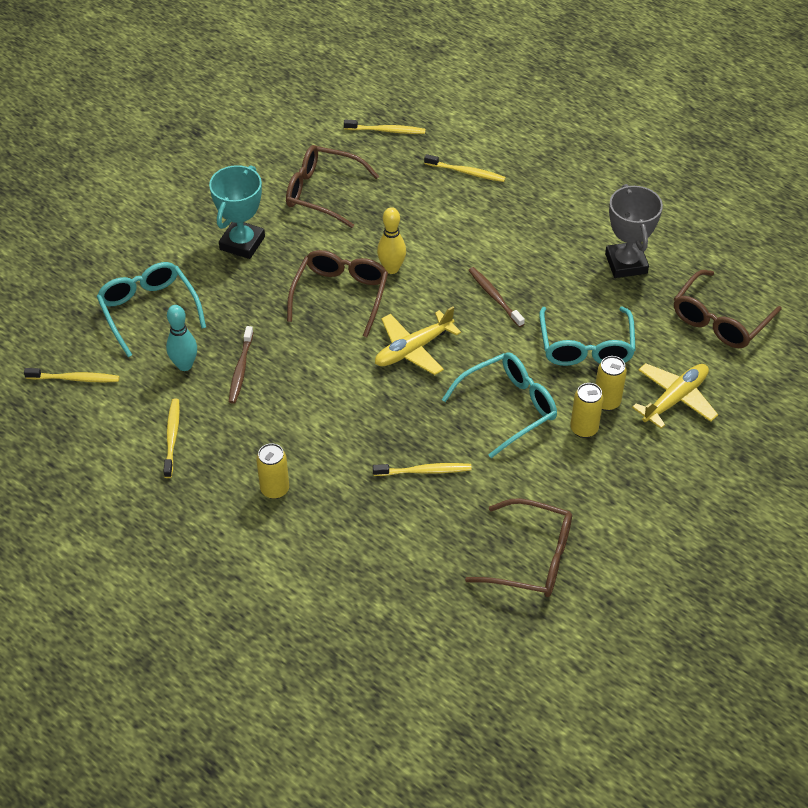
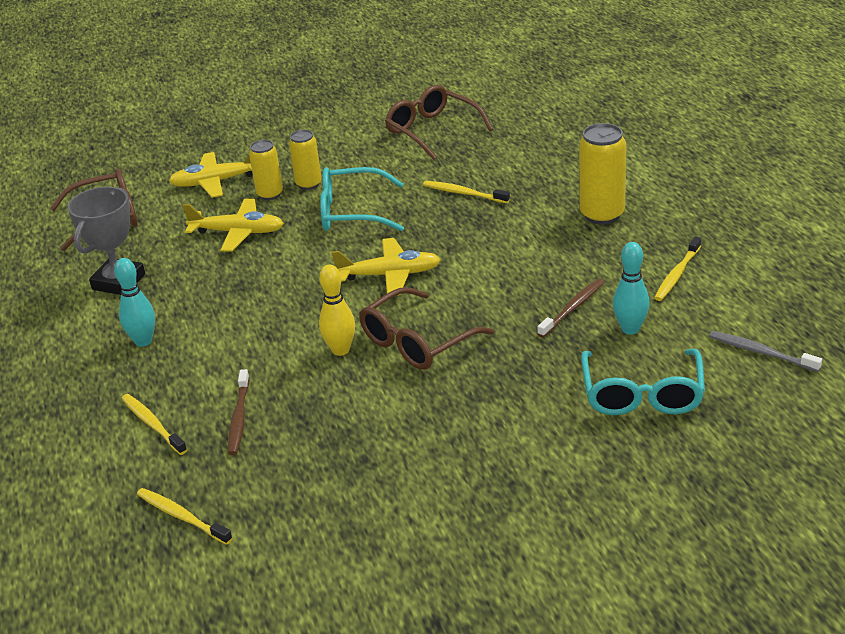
camera: 145 degrees left, 15 degrees down
yellow toothbrush [24,368,120,382] -> grey toothbrush [709,331,822,372]
turquoise trophy [209,165,265,259] -> none
yellow can [256,443,289,499] -> yellow can [579,123,626,225], size x1.56
brown glasses [286,145,379,228] -> none
brown toothbrush [469,267,525,327] -> brown toothbrush moved to [228,369,249,455]
turquoise glasses [539,307,636,366] -> yellow plane [183,199,284,251]
none -> turquoise bowling pin [114,258,155,347]

